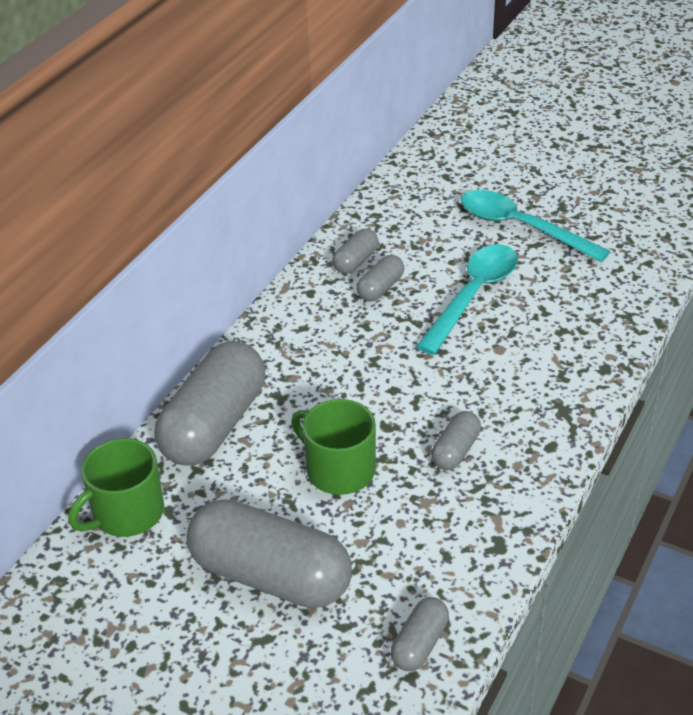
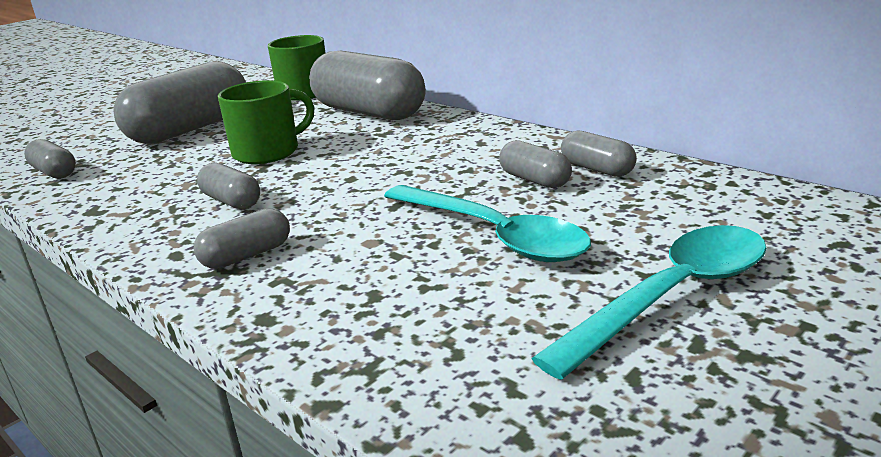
camera: 105 degrees right, 15 degrees down
none -> grey capsule [194,208,290,269]

